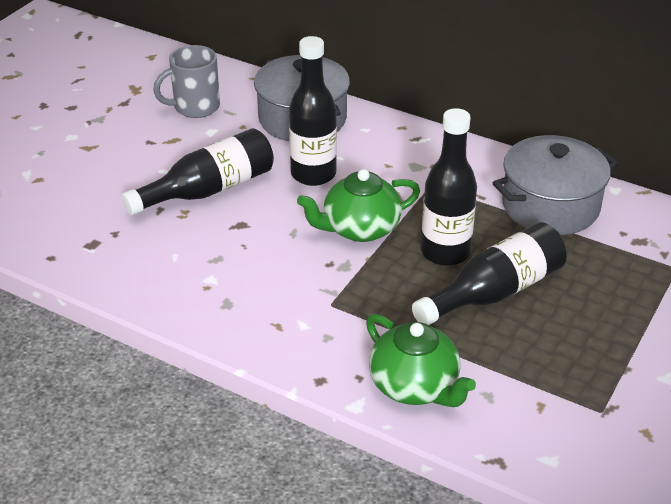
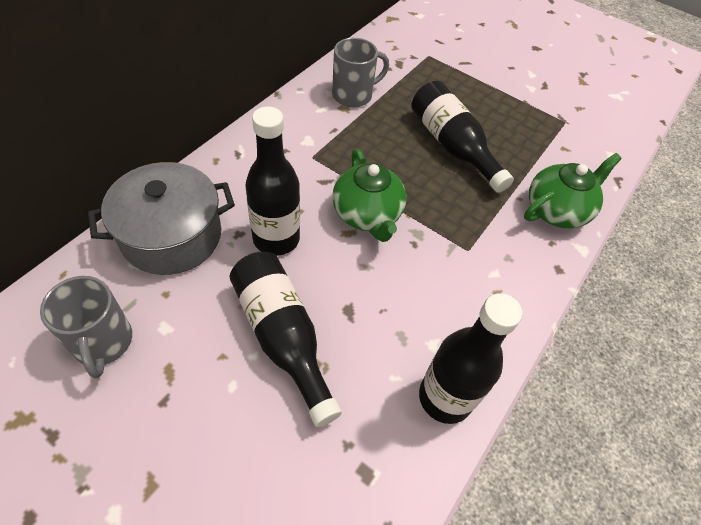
camera: 90 degrees left, 15 degrees up
black bottle [421,108,477,266] -> black bottle moved to [419,293,522,424]
grey pot [493,135,618,235] -> grey mug [332,38,389,107]

